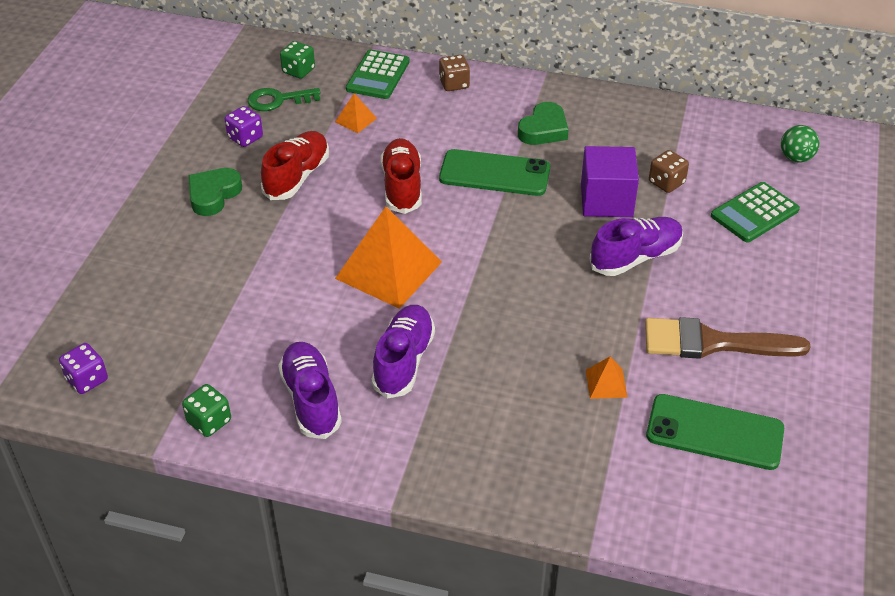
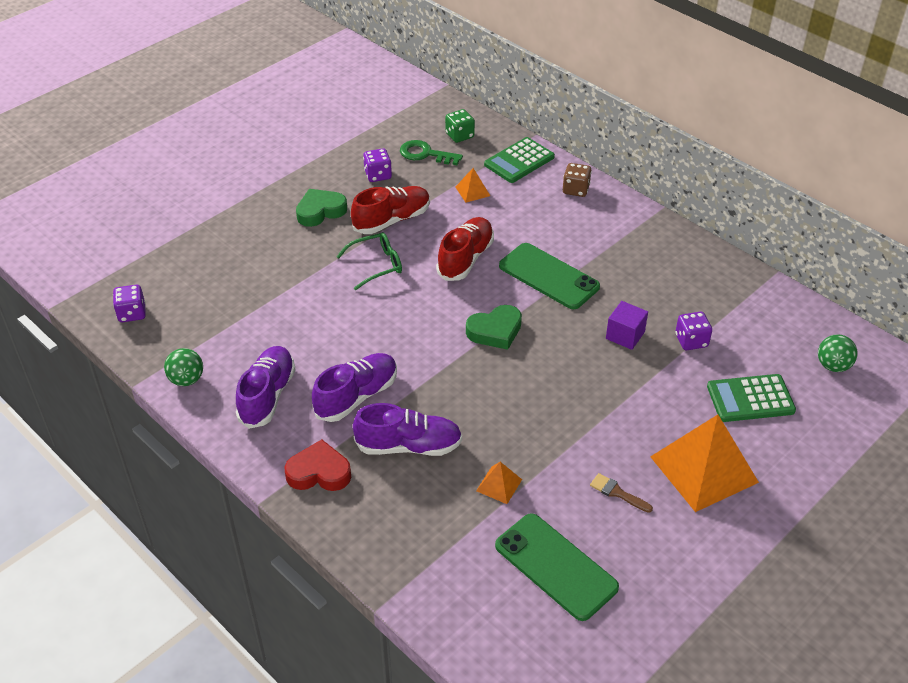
camera: 30 degrees right, 0 degrees up
green dice [182,384,231,437] -> green ball [164,348,203,386]
orange pyramid [335,207,442,309] -> orange pyramid moved to [650,415,759,512]
green heart [518,102,569,145] -> green heart moved to [466,305,522,350]
purple cube [581,146,639,217] -> purple cube [606,301,648,350], size x0.63
purple shoe [590,217,683,276] -> purple shoe moved to [353,403,462,456]
brown brush [645,317,810,359] -> brown brush [590,473,653,513], size x0.42
brown dice [649,150,689,193] -> purple dice [675,312,712,350]
none -> red heart [284,439,351,491]
none -> green glasses [336,232,402,290]

